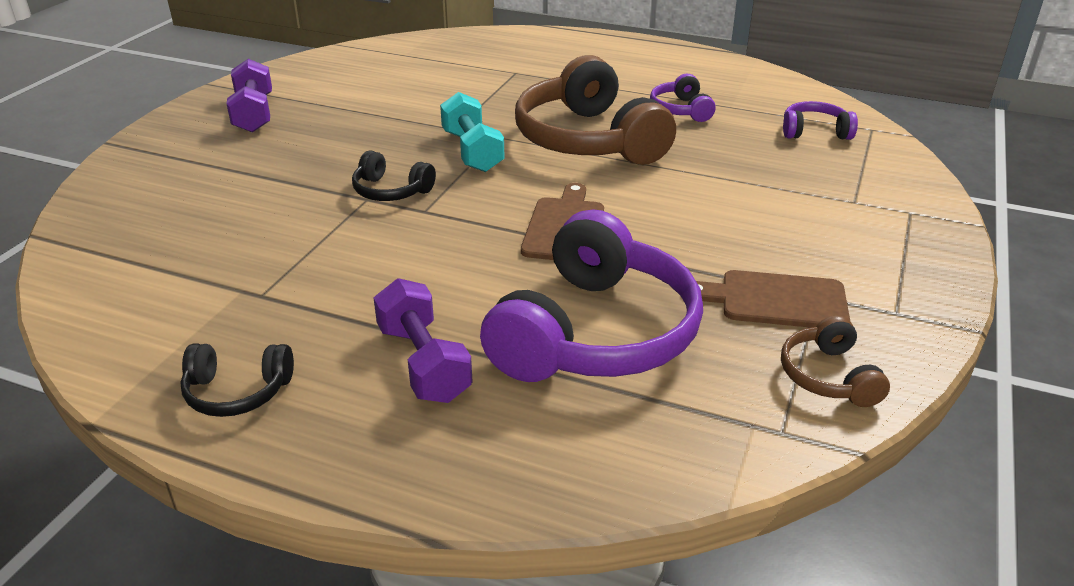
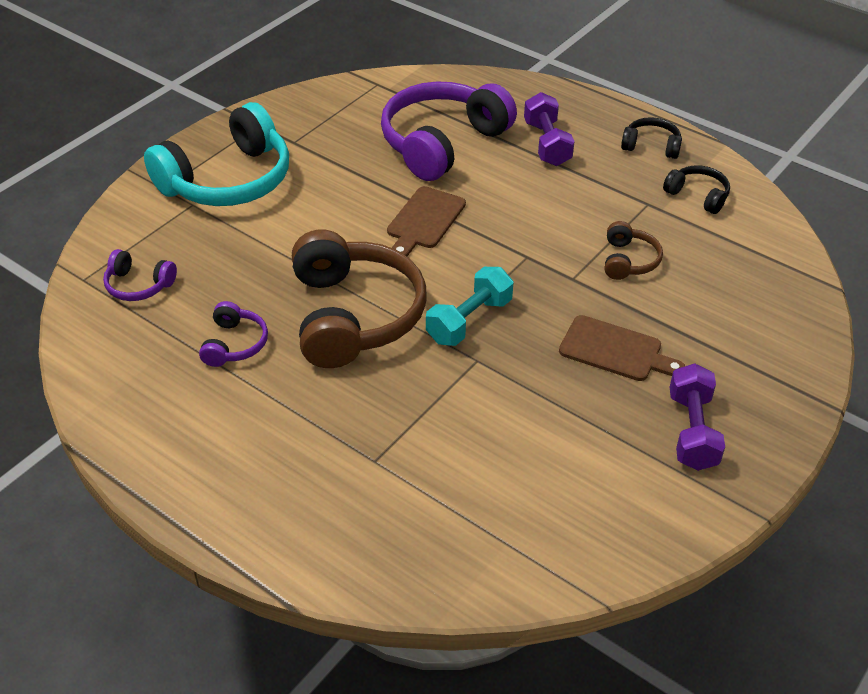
camera: 165 degrees left, 10 degrees up
black headphones [352,150,436,201] -> black headphones moved to [663,165,730,214]
turquoise dumbbell [440,92,505,172] -> turquoise dumbbell turned 45 degrees clockwise [426,267,514,346]
brown cutting board [696,270,850,328] -> brown cutting board moved to [559,315,685,381]
brown headphones [781,315,890,407] -> brown headphones moved to [605,221,663,280]
none -> turquoise headphones [144,102,289,206]

